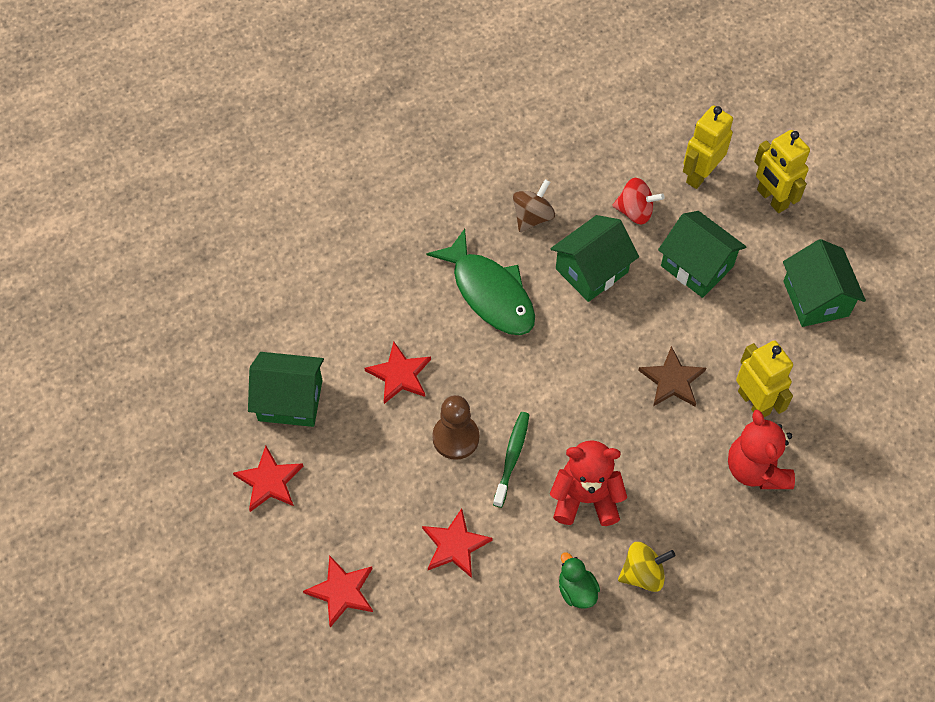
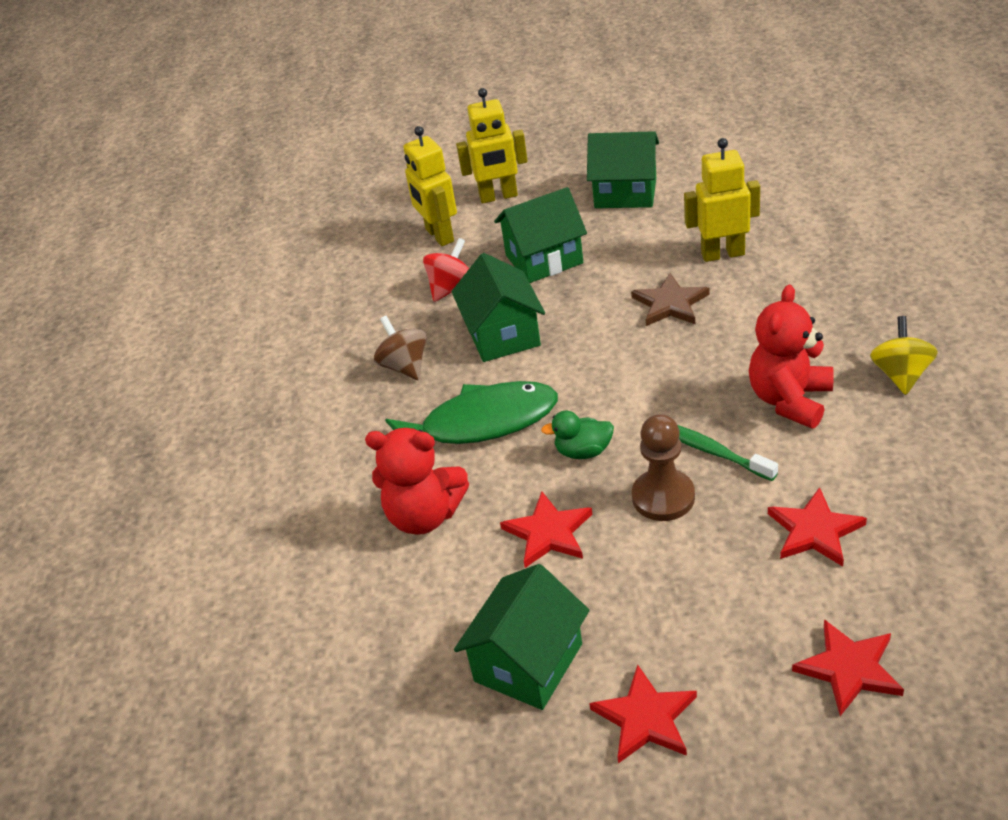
camera: 60 degrees left, 20 degrees down
green duck [559,552,600,609] -> green duck moved to [541,411,614,459]
red teddy bear [728,410,795,489] -> red teddy bear moved to [365,428,469,535]

